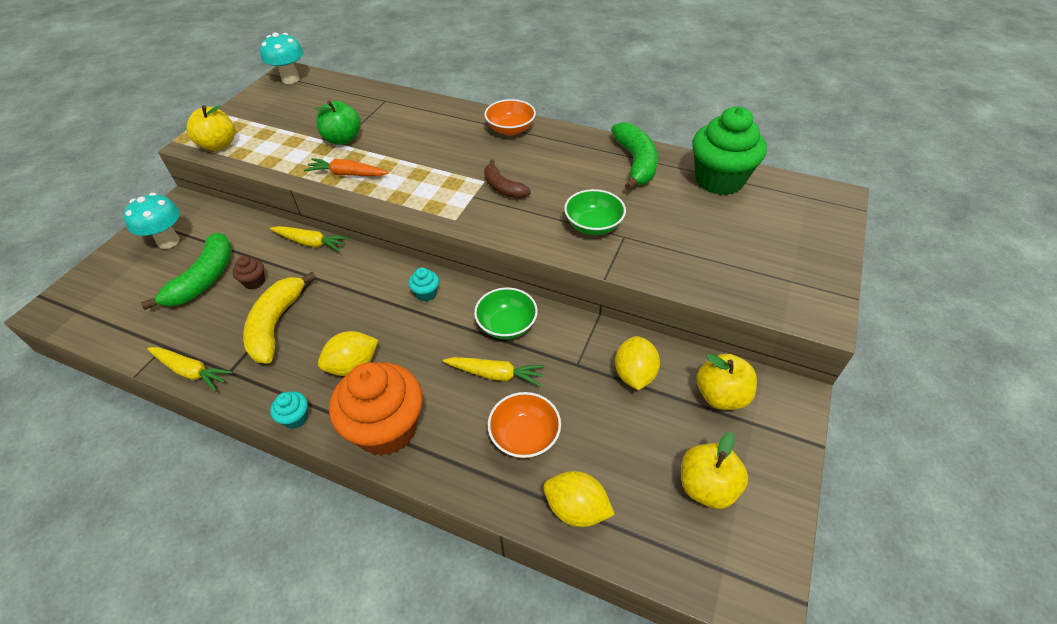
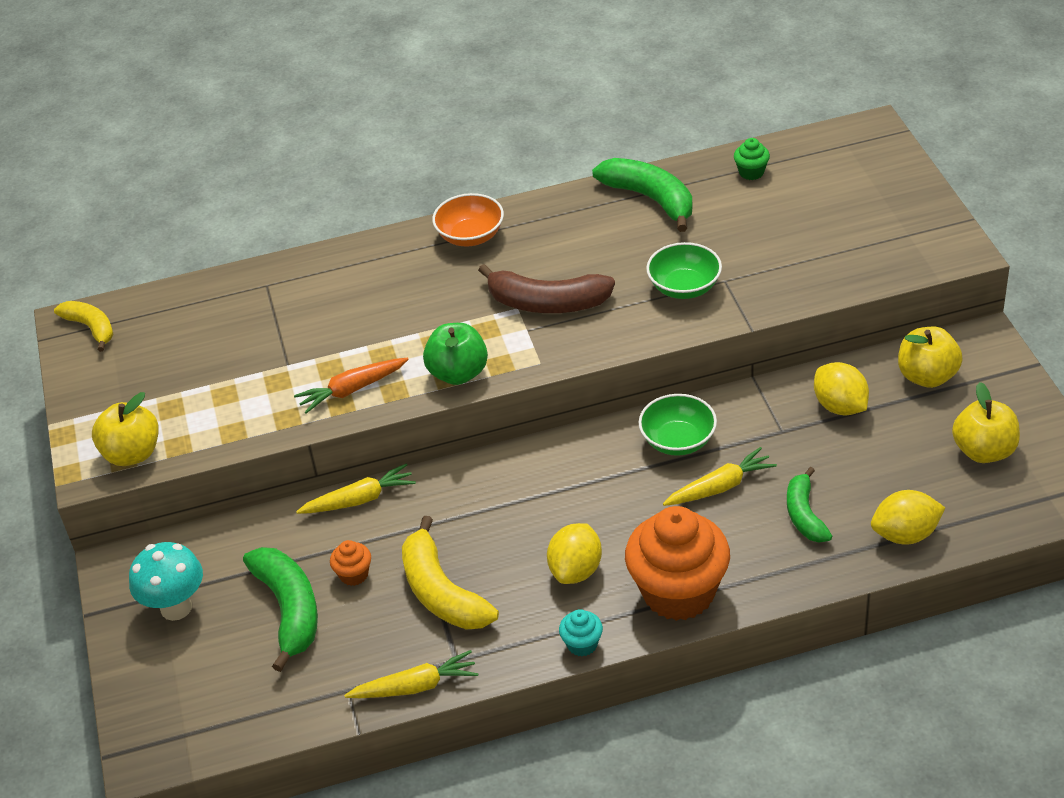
camera: 35 degrees left, 5 degrees down
brown cupcake [232,256,265,289] -> orange cupcake [330,540,371,586]
turquoise mushroom [260,32,304,84] -> yellow banana [54,301,113,352]
green apple [315,101,361,145] -> green apple moved to [423,323,488,385]
turquoise cupcake [408,267,439,301] -> none
brown banana [484,159,531,199] -> brown banana [478,264,615,313], size x1.58
orange bowl [488,392,561,459] -> green banana [787,467,832,543]
green cupcake [692,107,767,195] -> green cupcake [734,138,770,180], size x0.42

